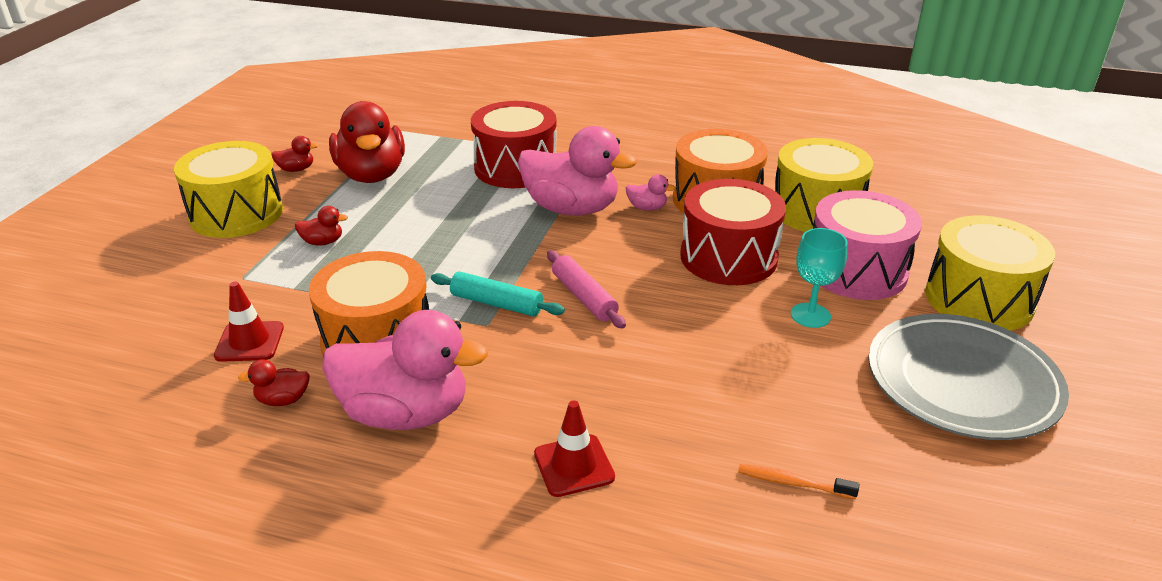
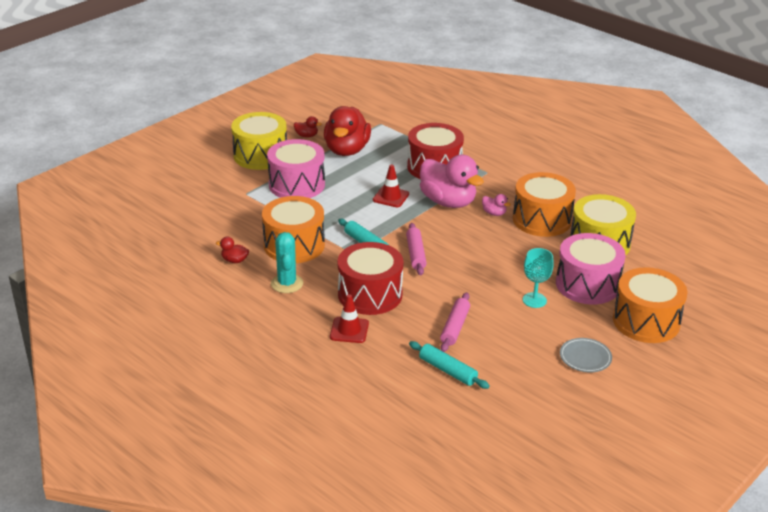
camera: 25 degrees right, 0 degrees up
red traffic cone [214,281,284,362] -> red traffic cone moved to [373,164,409,207]
red duck [295,206,348,246] -> pink drum [267,139,325,198]
pink duck [322,310,488,430] -> turquoise cactus [271,232,303,293]
red drum [680,179,786,285] -> red drum moved to [338,242,403,315]
orange toothbrush [738,464,859,499] -> turquoise rolling pin [409,341,490,389]
grey plate [868,314,1069,440] -> grey plate [560,338,612,372], size x0.47
yellow drum [925,216,1055,331] -> orange drum [613,267,688,343]
none -> pink rolling pin [440,292,470,352]

